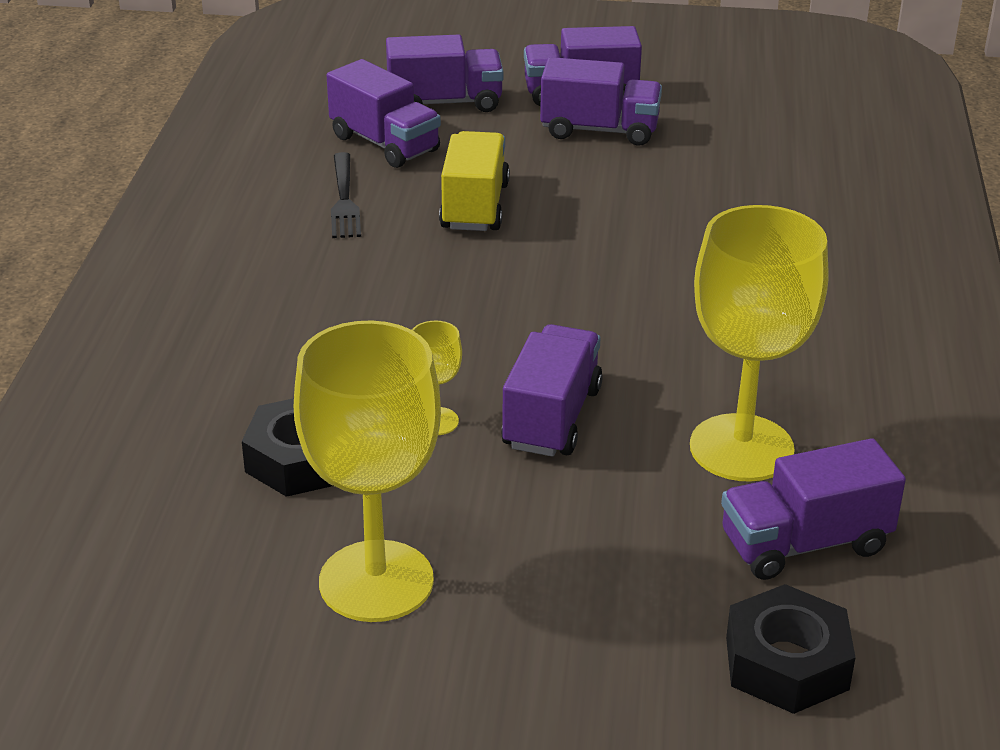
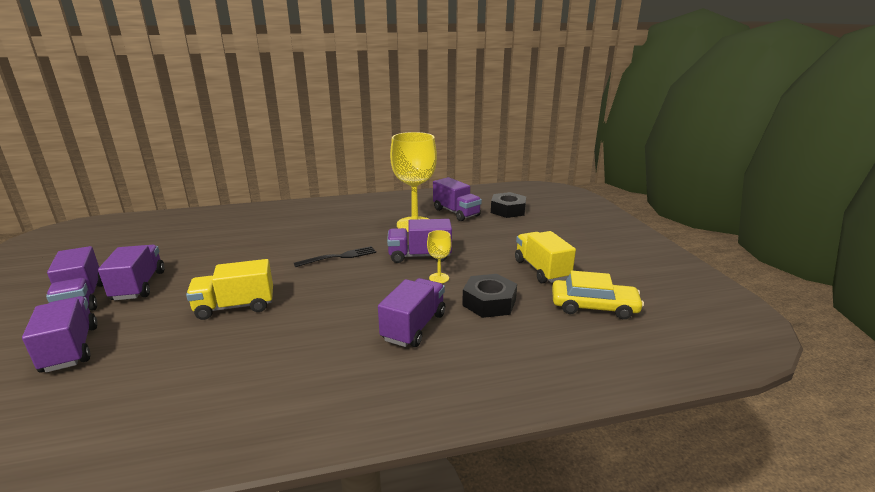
camera: 110 degrees left, 10 degrees down
yellow goblet [294,320,441,622] -> yellow truck [515,231,576,283]
purple truck [327,59,441,168] -> purple truck moved to [378,278,445,347]
black fork [331,152,361,238] -> black fork moved to [294,246,376,267]
none -> yellow car [552,271,644,319]

